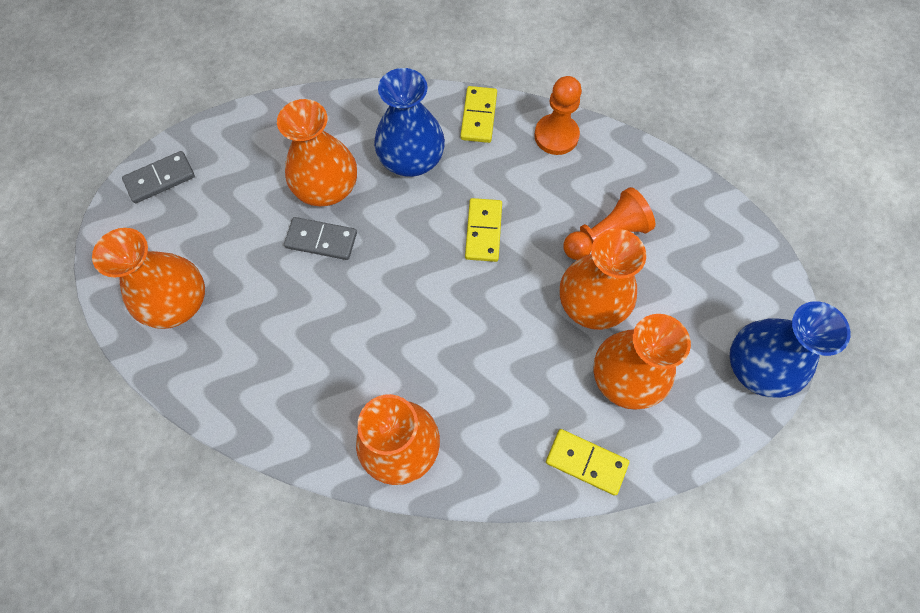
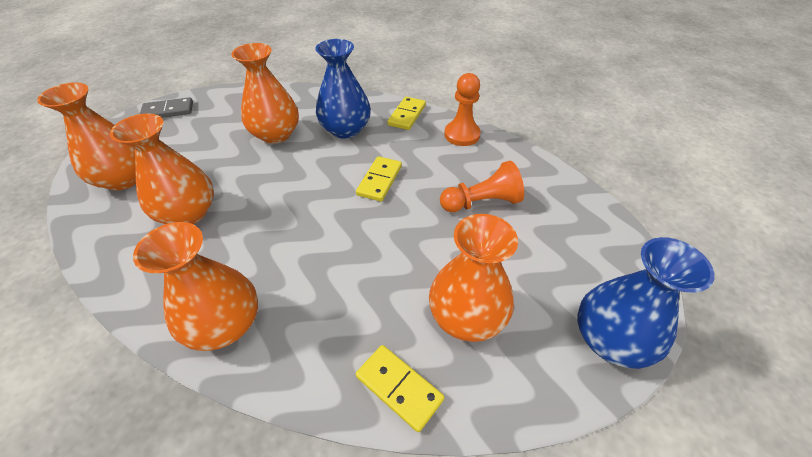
camera: 15 degrees right, 20 degrees down
grey domino [284,217,357,260] -> none
orange vase [560,229,646,330] -> orange vase moved to [110,113,214,224]

